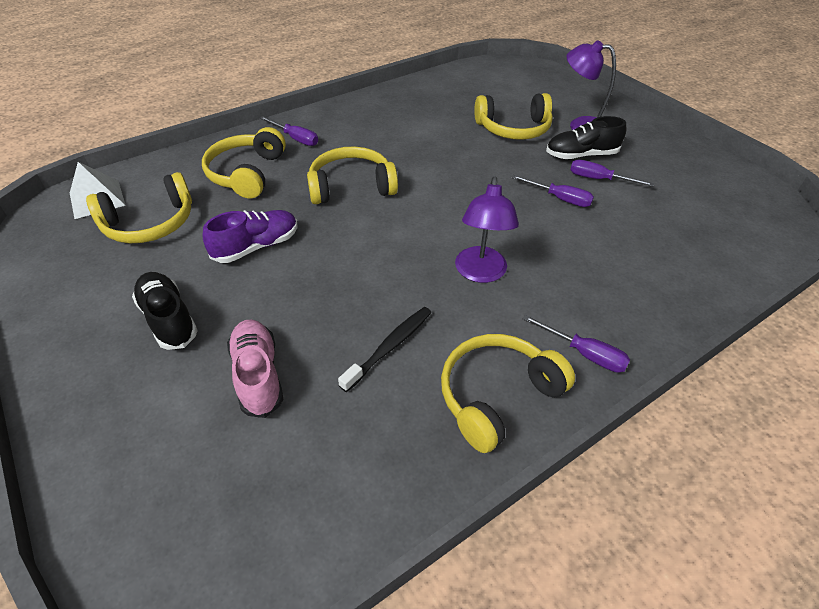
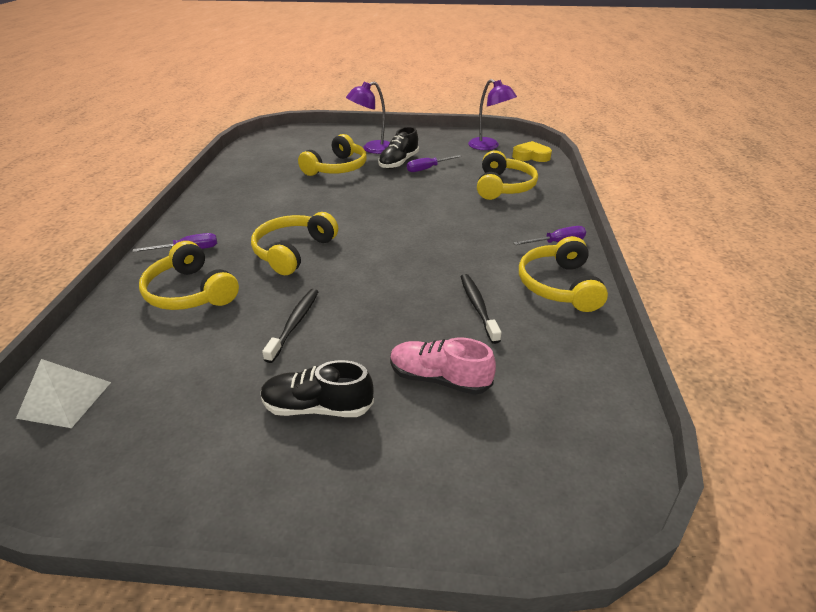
camera: 50 degrees left, 10 degrees down
yellow headphones [86,172,192,243] -> yellow headphones moved to [477,150,538,200]
purple shoe [203,210,298,263] -> black toothbrush [262,289,318,363]
purple lamp [455,177,519,283] -> purple lamp moved to [468,79,517,150]
purple screwdriver [511,175,594,207] -> none
none -> yellow heart [512,141,552,162]

